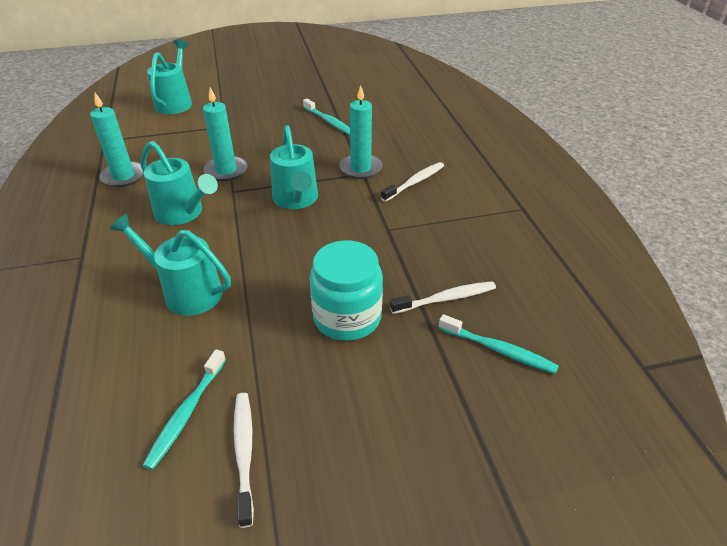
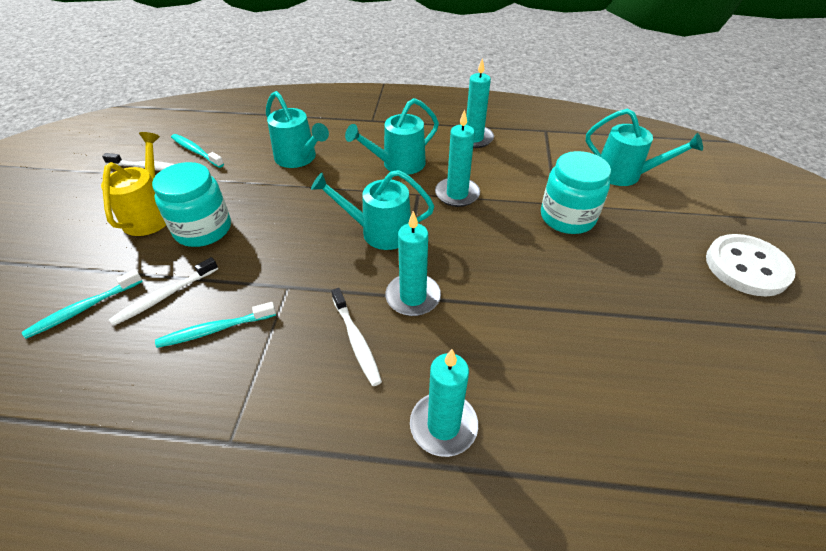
camera: 110 degrees right, 5 degrees up
turquoise watering can [110,214,231,316] -> turquoise watering can turned 90 degrees clockwise [266,91,329,168]
turquoise toothbrush [303,99,350,135] -> turquoise toothbrush moved to [155,302,276,348]
white toothbrush [390,281,496,314] -> white toothbrush turned 45 degrees clockwise [109,257,218,326]
none -> yellow watering can [101,132,166,236]
none -> turquoise candle [410,349,478,457]
none -> turquoise jar [541,151,611,234]
none -> white button [706,234,795,296]

